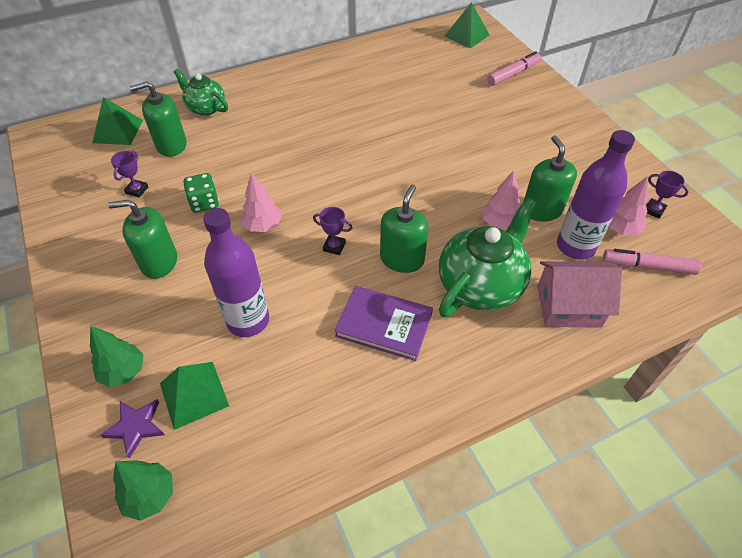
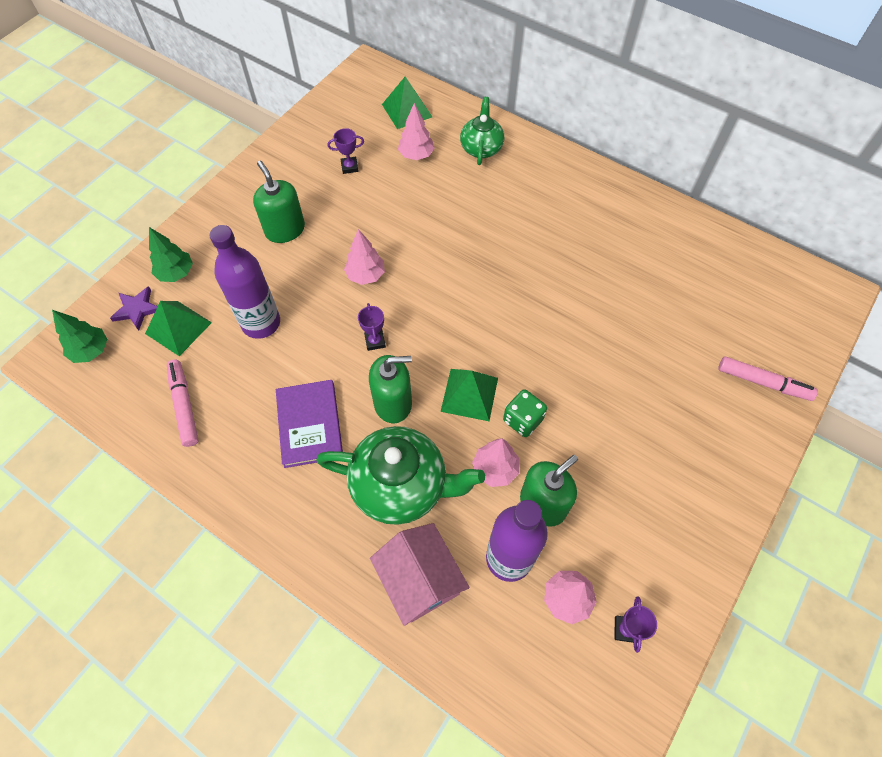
camera: 60 degrees right, 10 degrees up
green soap dispenser [130,81,187,157] -> pink tree [398,103,435,160]
green dice [183,173,219,213] -> green dice moved to [503,389,547,437]
green pyramid [444,2,489,49] -> green pyramid moved to [440,369,498,421]
pink marker [603,249,701,275] -> pink marker moved to [167,360,199,447]

